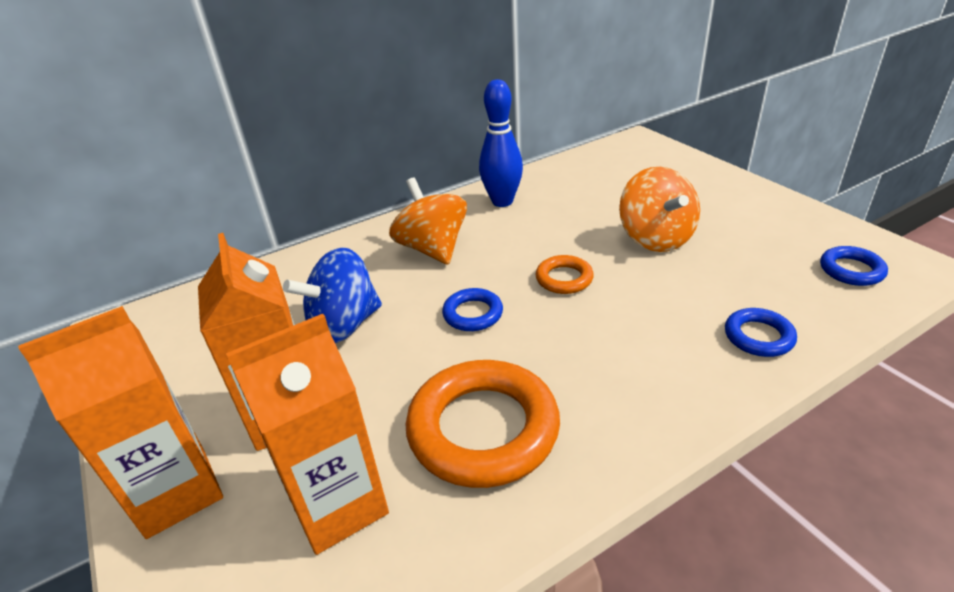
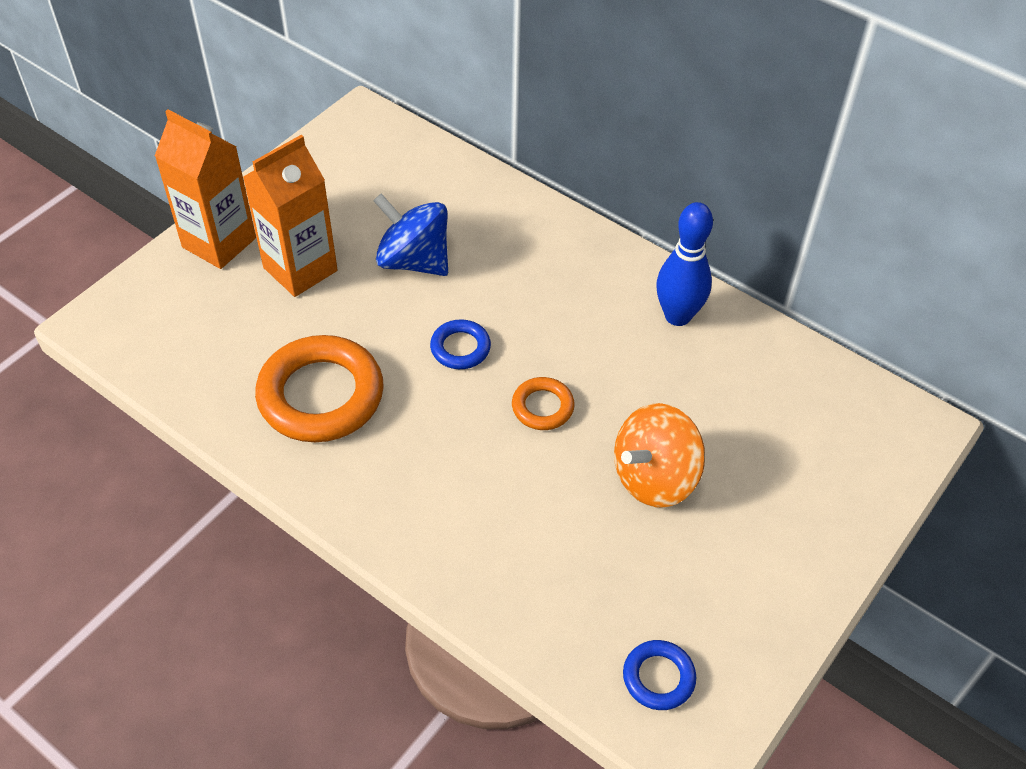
camera: 65 degrees right, 15 degrees up
orange carton [226,314,389,555] -> none
orange spinning top [389,177,467,265] -> none
blue ring [725,308,797,357] -> none

